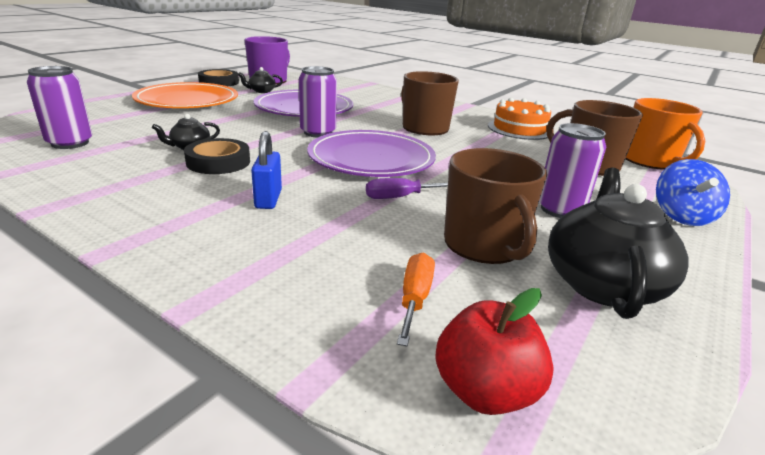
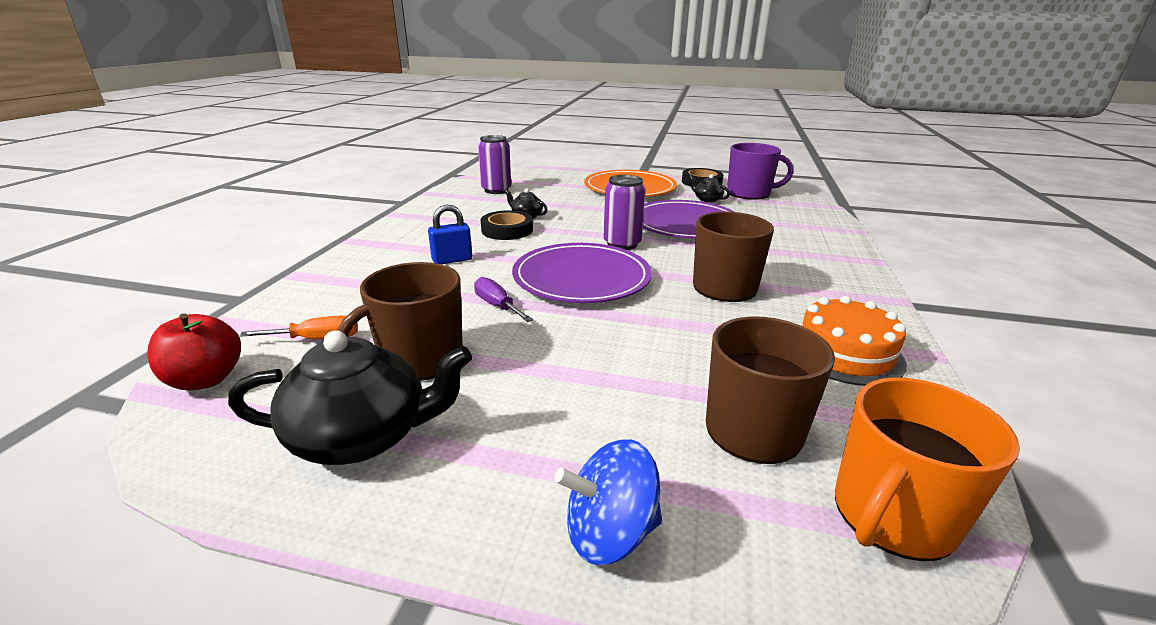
camera: 70 degrees right, 0 degrees up
purple can [539,123,606,218] -> none

